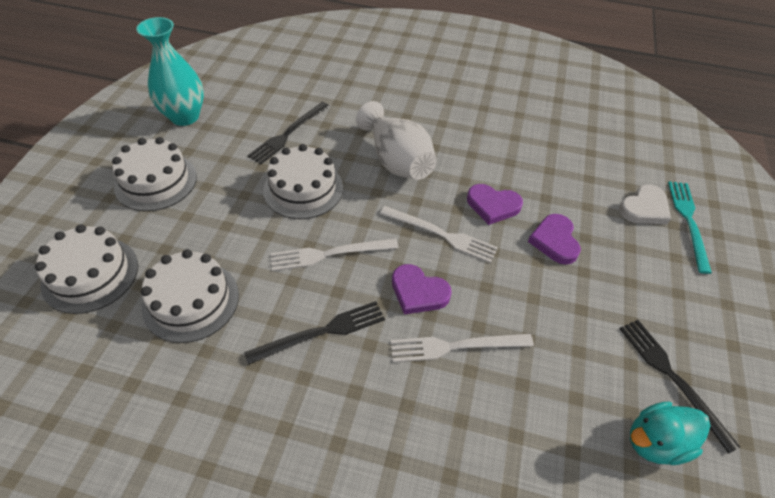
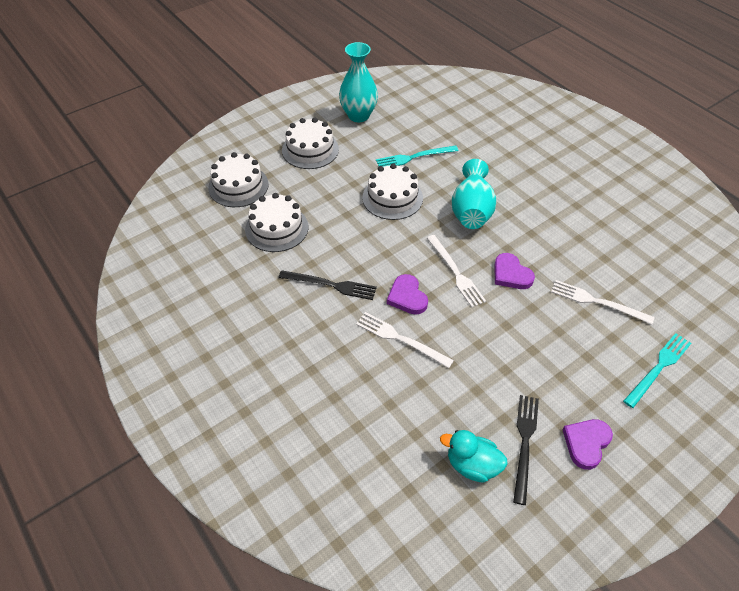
camera: 40 degrees right, 0 degrees up
black fork [247,102,329,164] -> turquoise fork [376,145,458,167]
white fork [271,238,399,271] -> white fork moved to [551,280,655,324]
white vase [356,101,437,180] -> turquoise vase [451,159,497,229]
purple heart [528,214,581,265] -> purple heart moved to [562,419,613,470]
white heart [619,184,671,224] -> none

